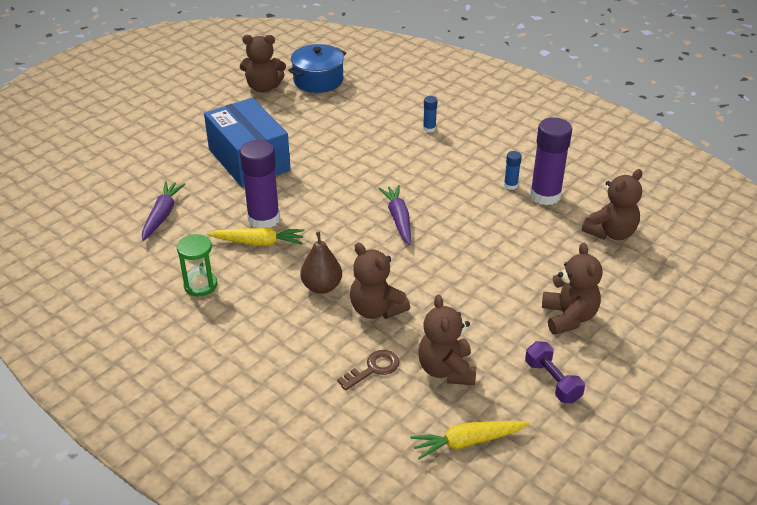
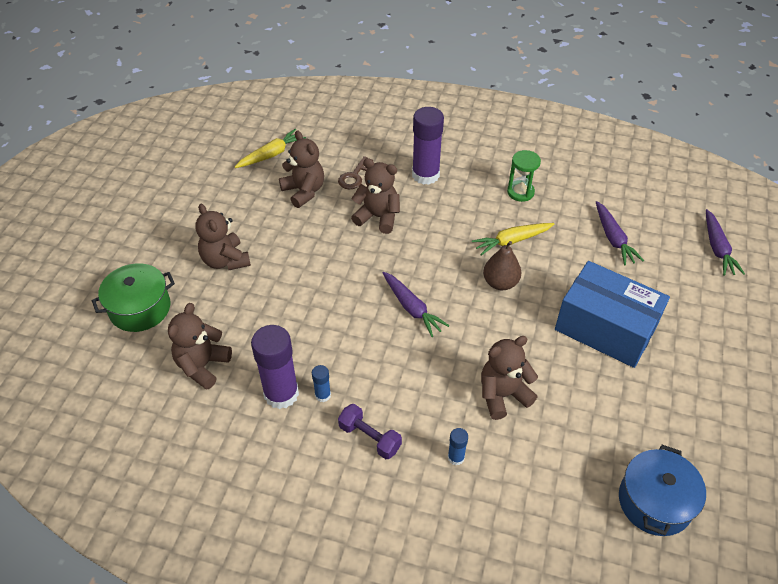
camera: 155 degrees right, 10 degrees up
brown teddy bear [240,35,286,93] -> brown teddy bear moved to [481,336,538,420]
purple glue stick [240,140,280,228] -> purple glue stick moved to [412,107,444,185]
brown pear [301,232,342,294] -> brown pear moved to [483,241,521,290]
purple dumbbell [525,341,585,403] -> purple dumbbell moved to [338,404,402,459]
none -> green pot [92,263,175,332]
none -> purple carrot [706,209,745,276]

